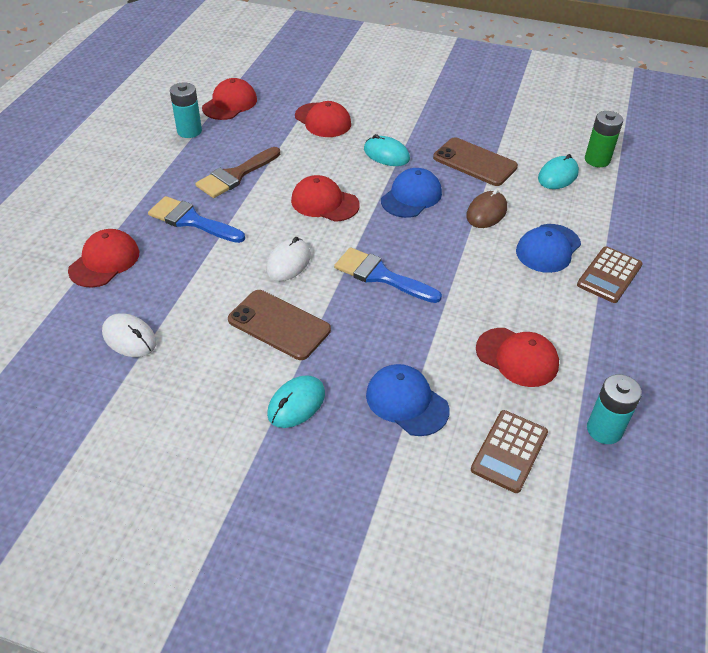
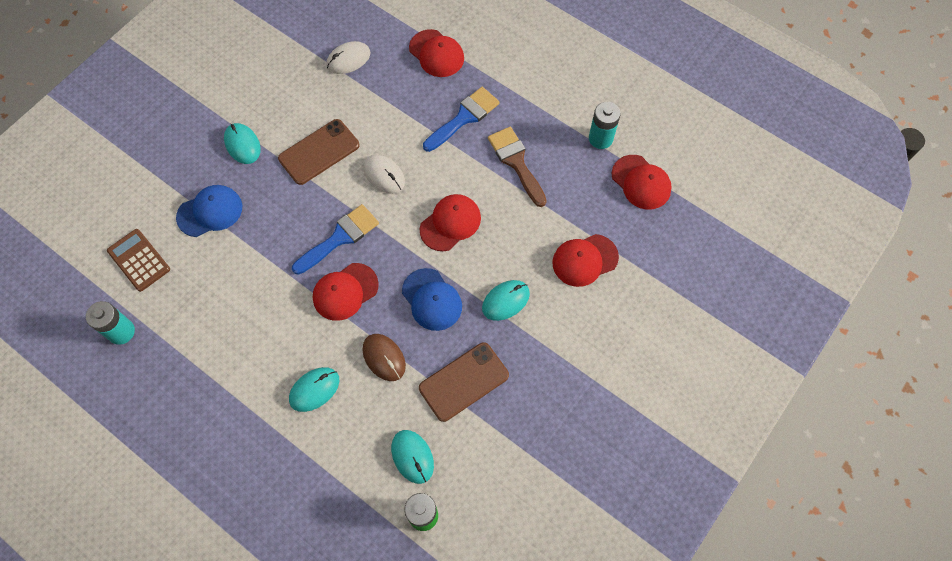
camera: 110 degrees right, 20 degrees up
red cap [476,328,559,387] -> red cap moved to [313,263,379,321]
blue cap [516,224,581,273] -> turquoise mouse [289,367,339,412]
brown calculator [577,246,643,303] -> none

